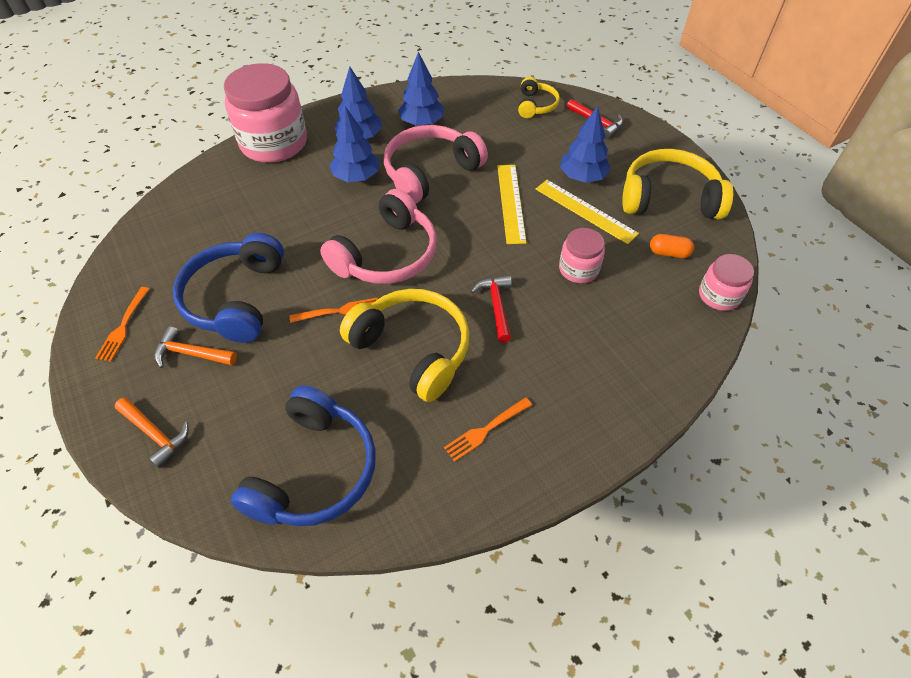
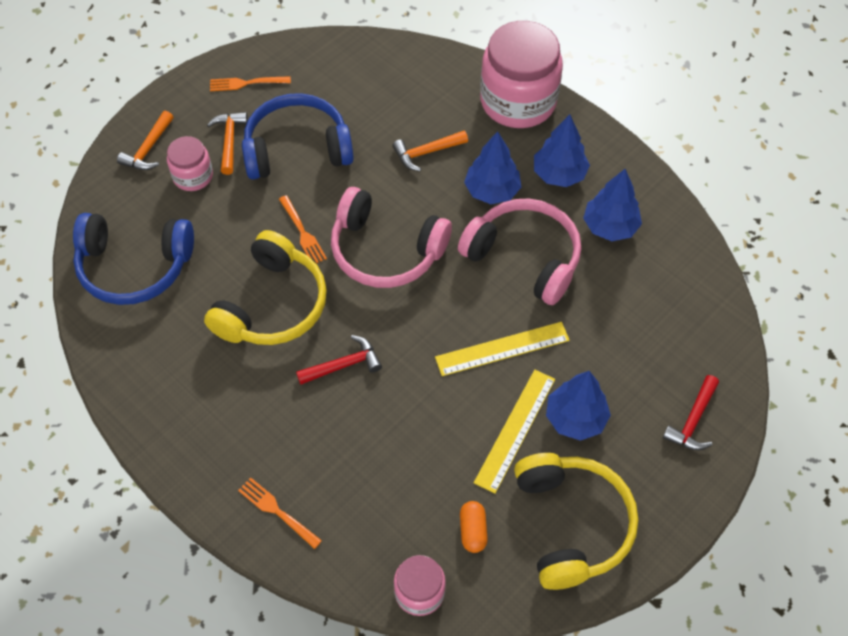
camera: 75 degrees right, 5 degrees up
orange fork [444,397,532,462] -> orange fork moved to [238,477,322,549]
yellow headphones [518,77,560,118] -> none
pink jar [559,228,605,283] -> pink jar moved to [167,136,213,191]
none -> orange hammer [392,131,468,171]

